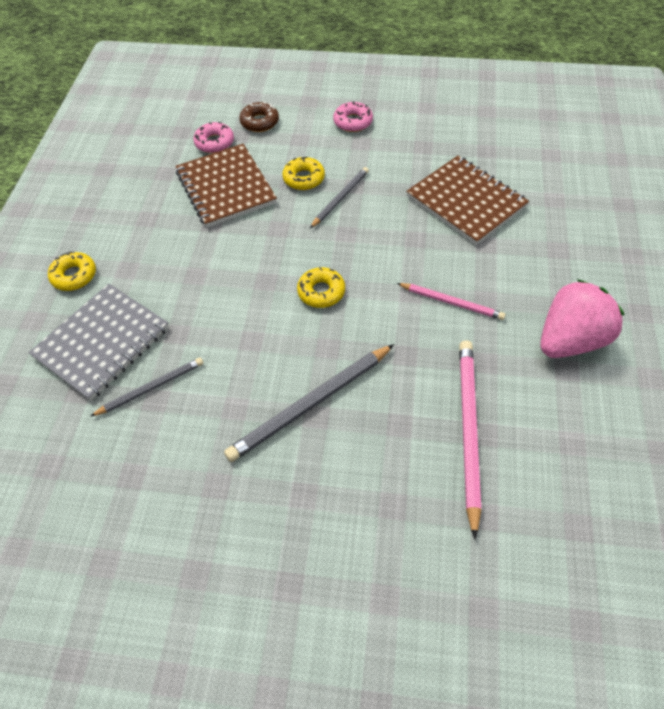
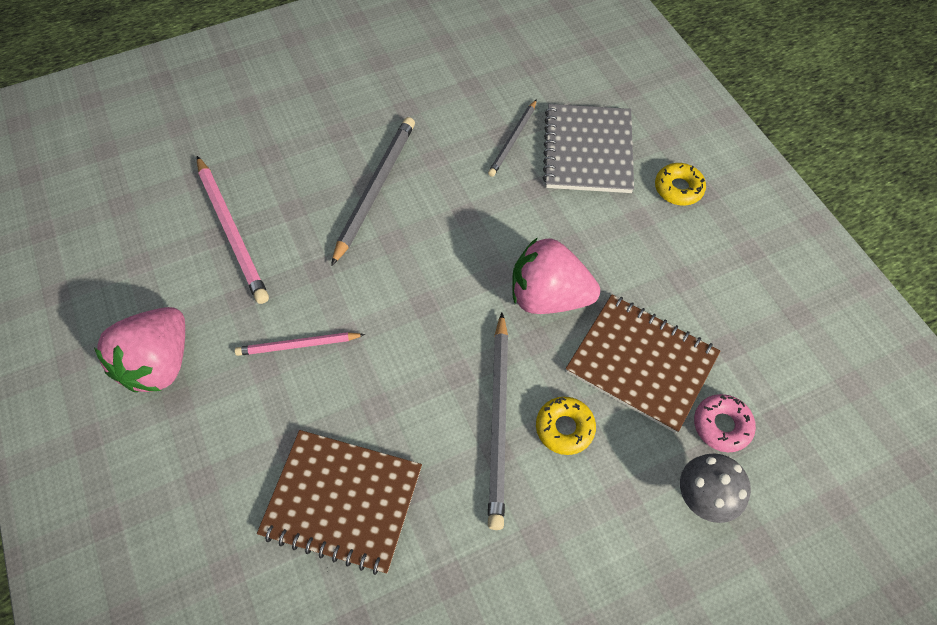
camera: 145 degrees right, 5 degrees up
brown donut [239,102,279,132] -> grey mushroom [680,454,751,523]
yellow donut [297,267,345,308] -> none
grey pencil [310,167,369,228] -> grey pencil [488,313,508,530], size x1.68
pink donut [333,101,373,132] -> none
none -> pink strawberry [512,237,600,314]

